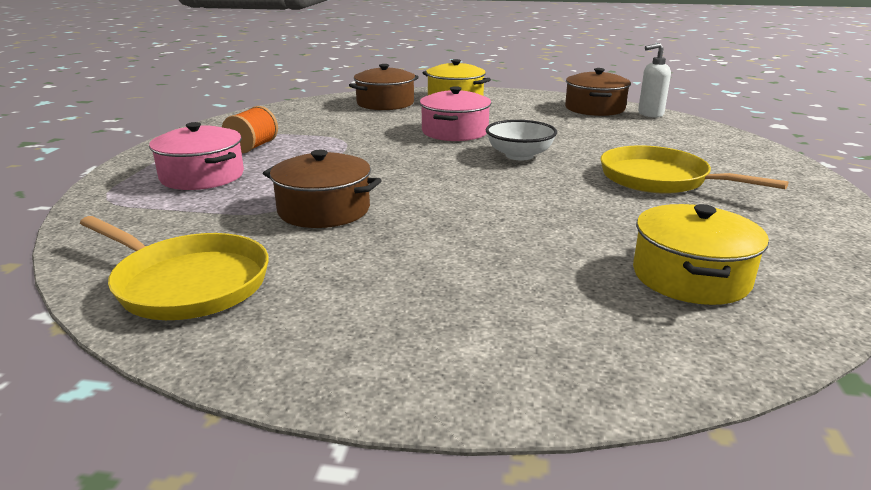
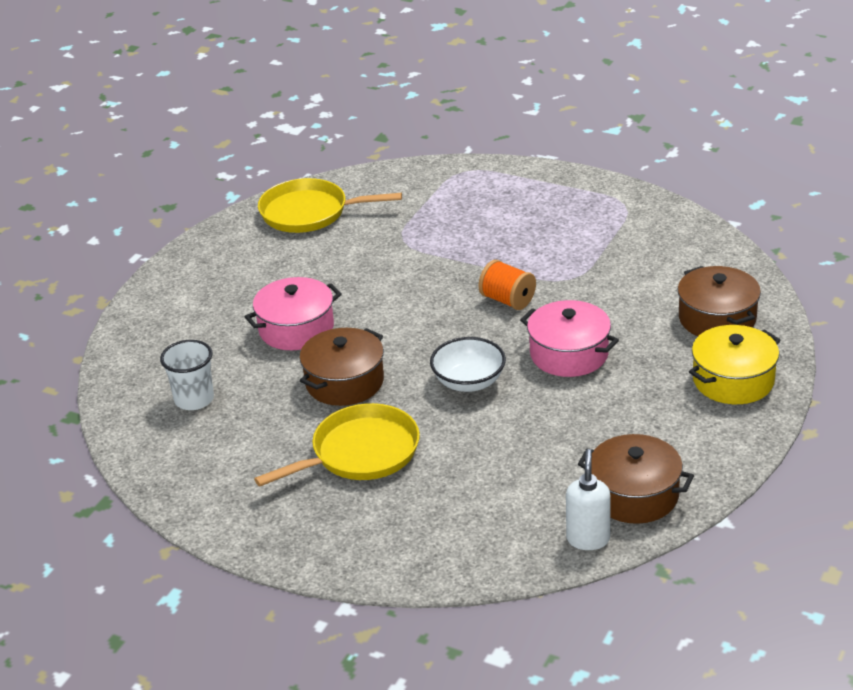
camera: 110 degrees right, 10 degrees up
yellow pan [80,216,269,320] -> yellow pan turned 45 degrees clockwise [258,178,402,233]
pink pot [149,122,244,190] -> pink pot moved to [245,277,342,350]
orange spool [222,106,278,153] -> orange spool moved to [478,260,536,310]
brown pot [263,150,382,228] -> brown pot moved to [300,328,384,406]
yellow pot [633,204,769,305] -> white cup [160,340,214,410]

